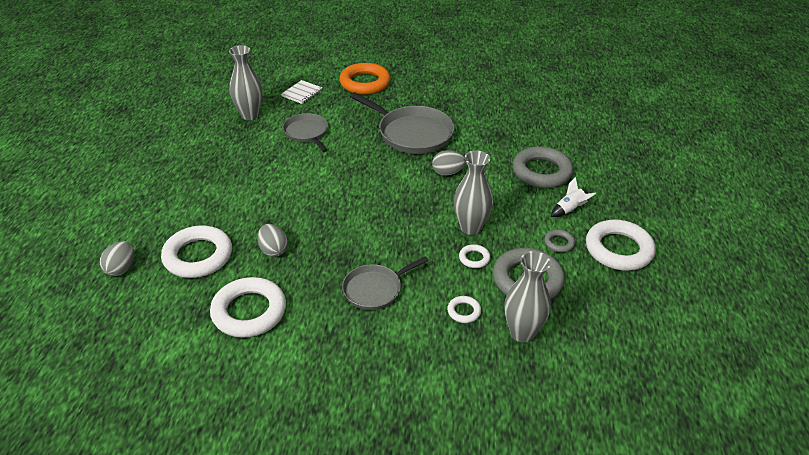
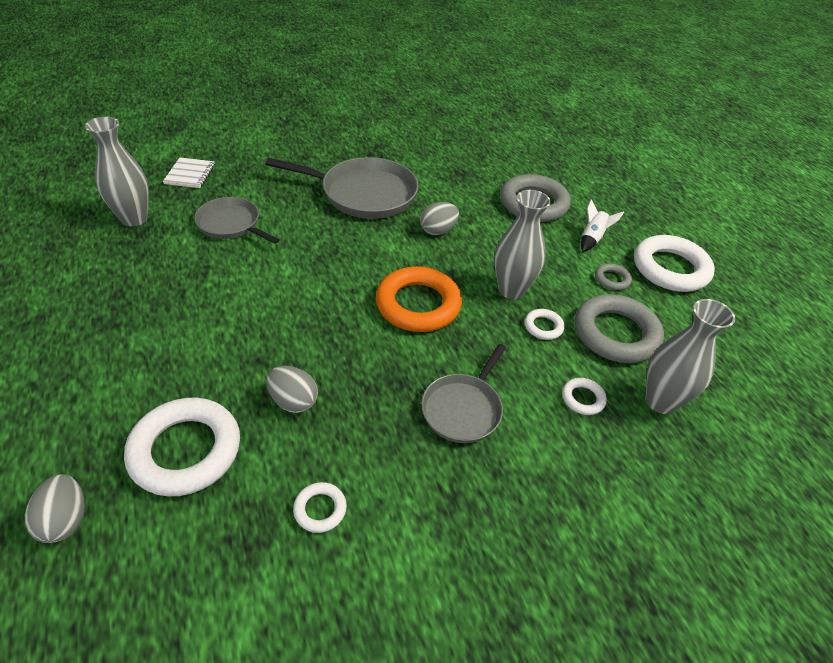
camera: 30 degrees left, 5 degrees up
white ring [210,277,286,338] -> white ring [293,482,347,533], size x0.46
orange ring [339,63,391,95] -> orange ring moved to [376,266,462,332]

